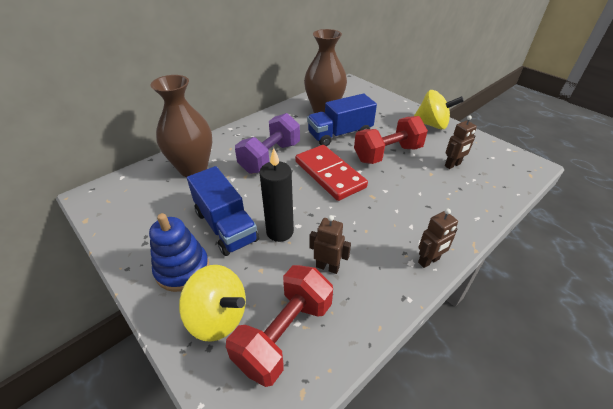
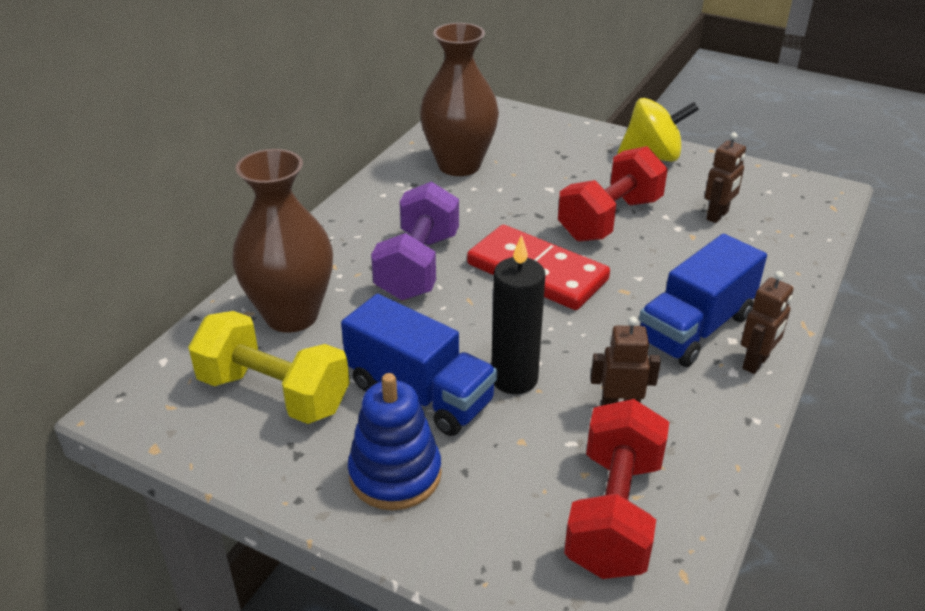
camera: 20 degrees left, 5 degrees down
yellow spinning top [179,265,246,342] -> none
blue truck [307,94,377,146] -> blue truck moved to [639,234,767,367]
none -> yellow dumbbell [188,311,350,424]

